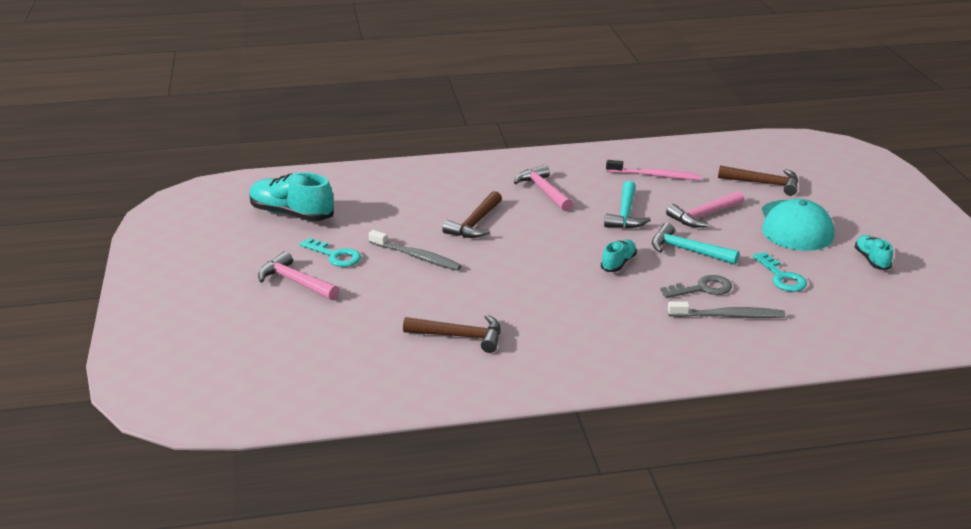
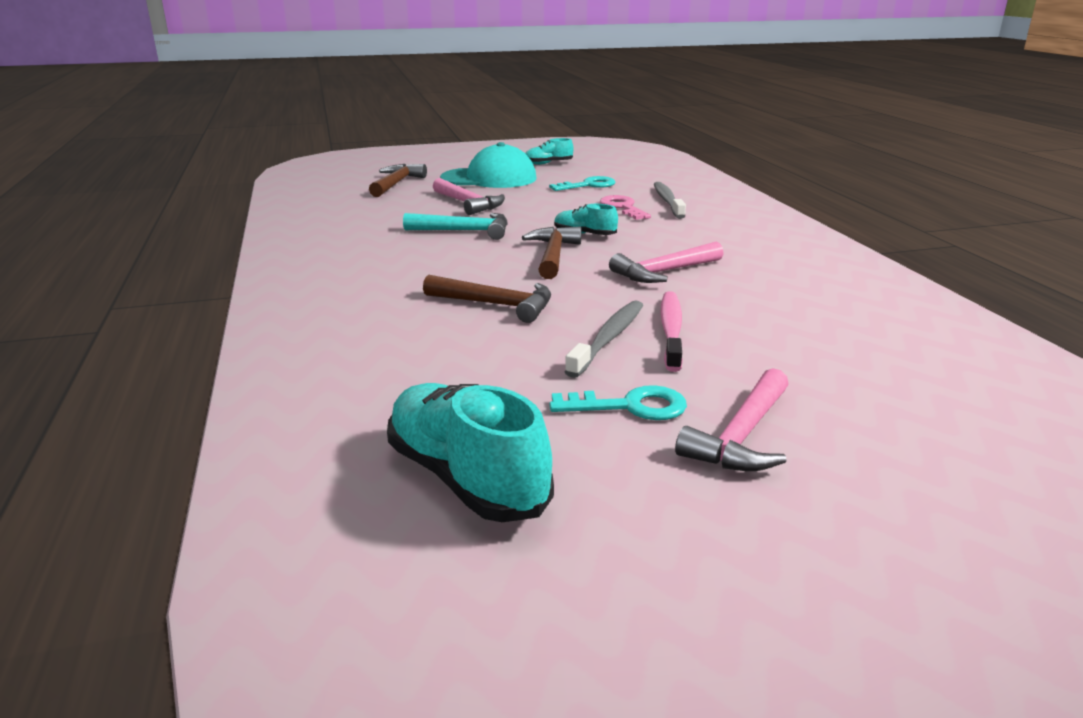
camera: 95 degrees left, 5 degrees down
turquoise shoe [249,172,334,221] -> turquoise shoe turned 120 degrees clockwise [387,383,554,522]
turquoise key [300,238,361,267] -> turquoise key turned 60 degrees clockwise [549,385,687,420]
brown hammer [403,315,500,353] -> brown hammer moved to [522,226,582,279]
pink hammer [514,165,573,211] -> pink hammer moved to [609,242,724,283]
pink toothbrush [606,160,701,180] -> pink toothbrush moved to [660,291,683,372]
turquoise hammer [652,223,739,265] -> none
grey key [660,275,732,298] -> pink key [600,195,651,220]

